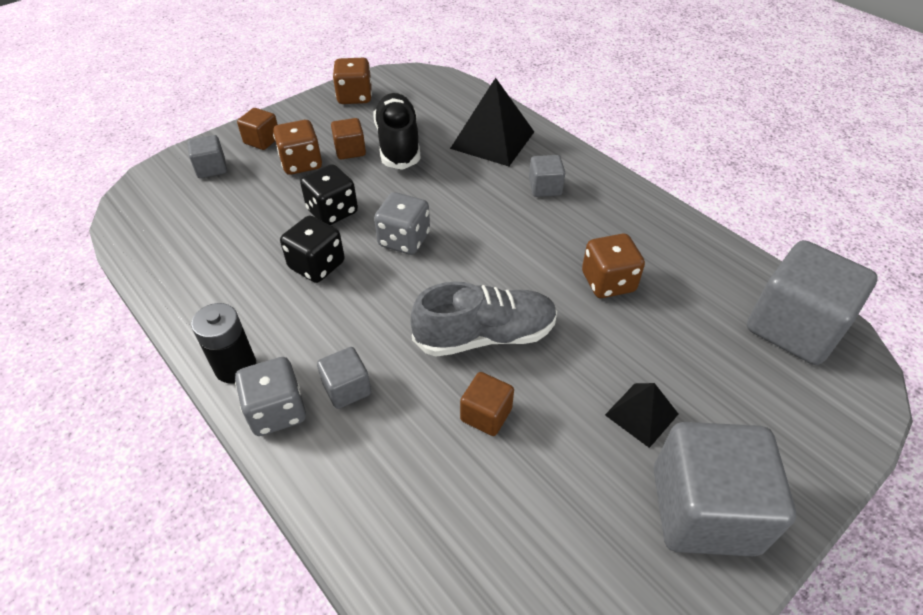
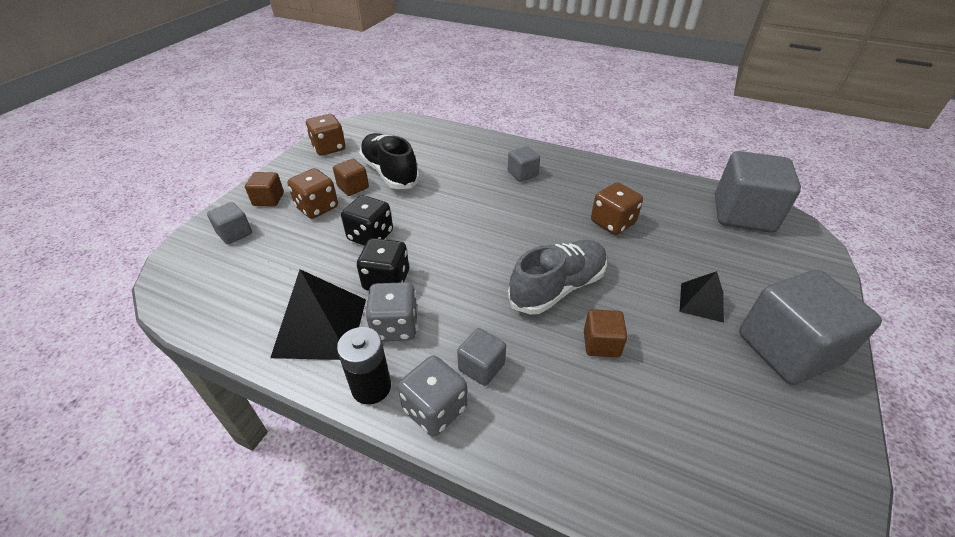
camera: 25 degrees left, 5 degrees down
grey dice [374,192,430,255] -> grey dice moved to [365,282,418,341]
black pyramid [450,78,534,166] -> black pyramid moved to [270,269,366,360]

